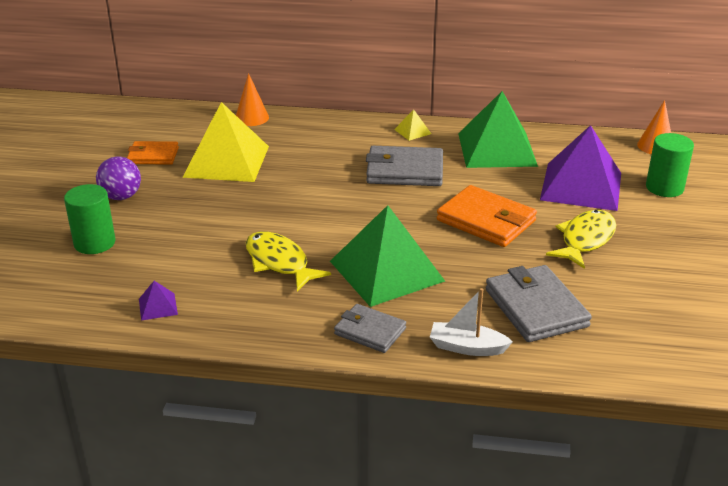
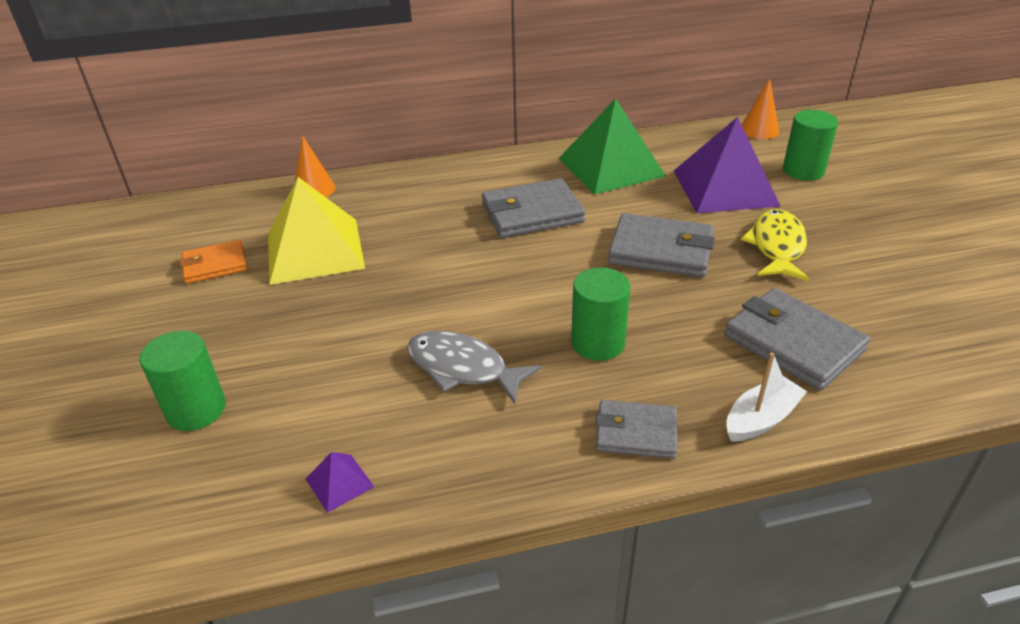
camera: 20 degrees left, 5 degrees up
purple ball [96,156,141,200] -> none
yellow fish [246,231,331,292] -> grey fish [407,331,541,404]
green pyramid [330,205,445,307] -> green cylinder [571,268,631,361]
yellow pyramid [394,109,431,141] -> none
white boat [430,288,513,356] -> white boat turned 150 degrees clockwise [726,352,807,442]
orange wallet [437,185,537,247] -> grey wallet [608,213,715,277]

